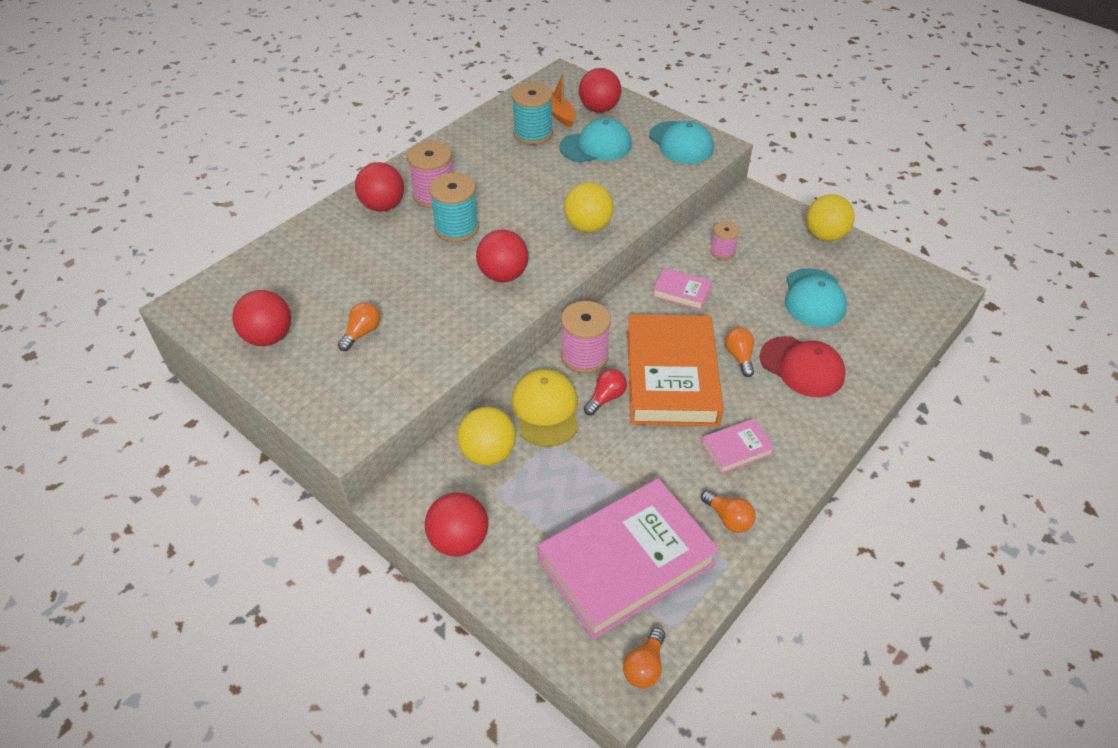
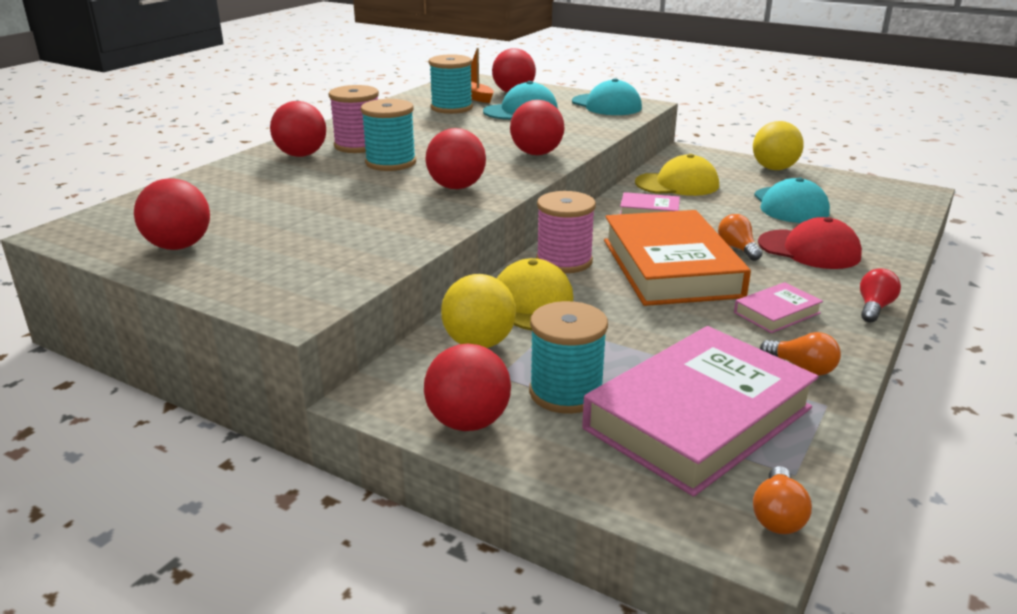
camera: 10 degrees left, 20 degrees down
orange light bulb [338,303,380,351] -> none
yellow ball [564,182,613,233] -> red ball [510,100,565,155]
red light bulb [584,369,627,416] -> red light bulb moved to [860,268,901,322]
pink spool [710,222,739,260] -> yellow cap [635,154,719,196]
none -> turquoise spool [529,301,608,414]

